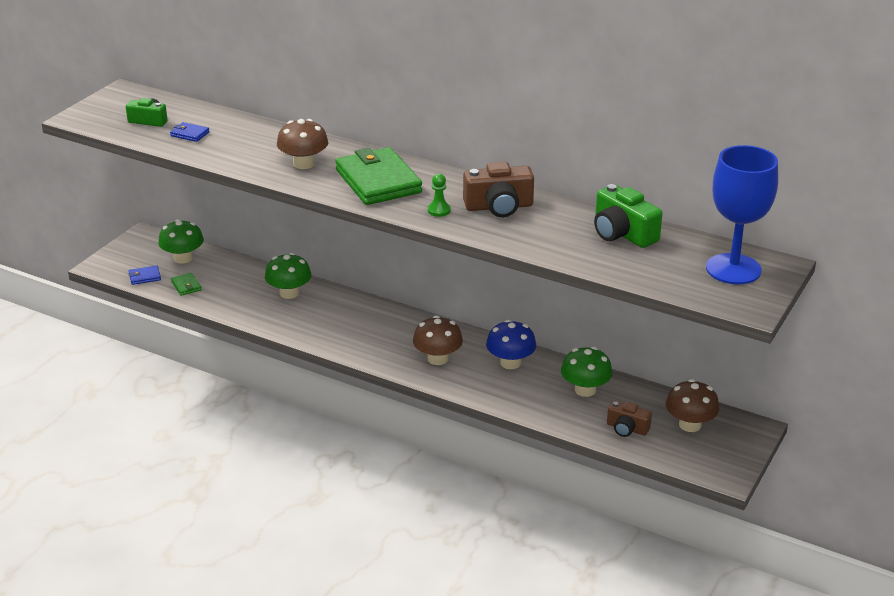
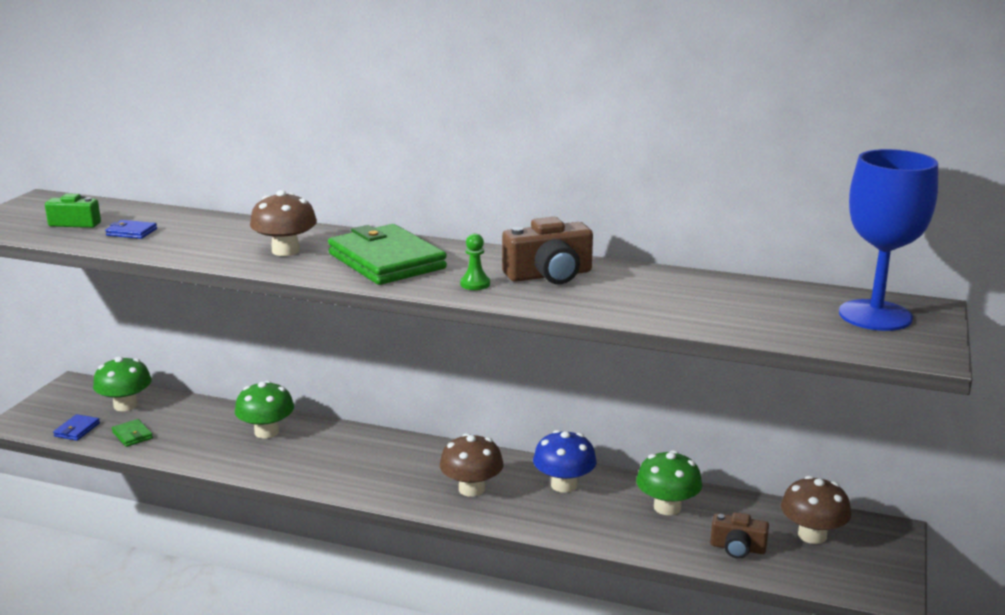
camera: 10 degrees left, 10 degrees down
blue wallet [129,265,161,285] -> blue wallet turned 45 degrees counterclockwise [53,414,100,441]
green camera [594,184,663,248] -> none

